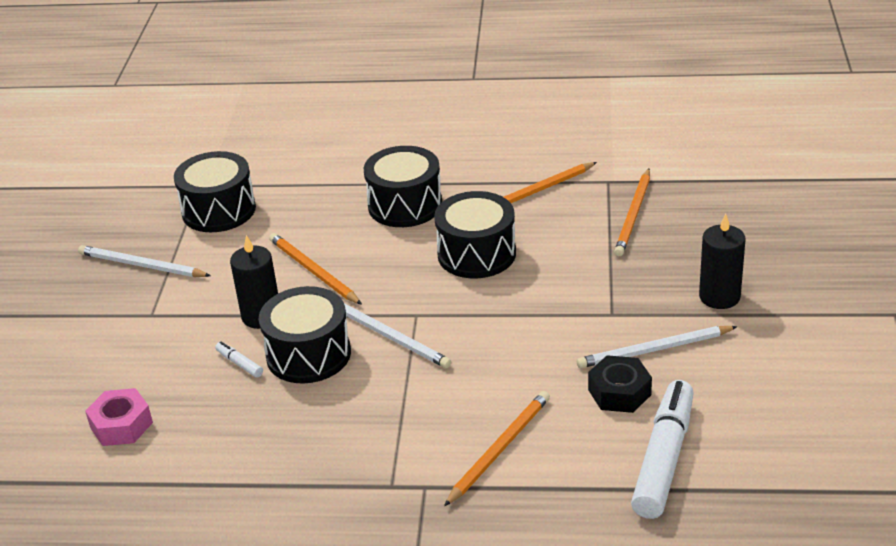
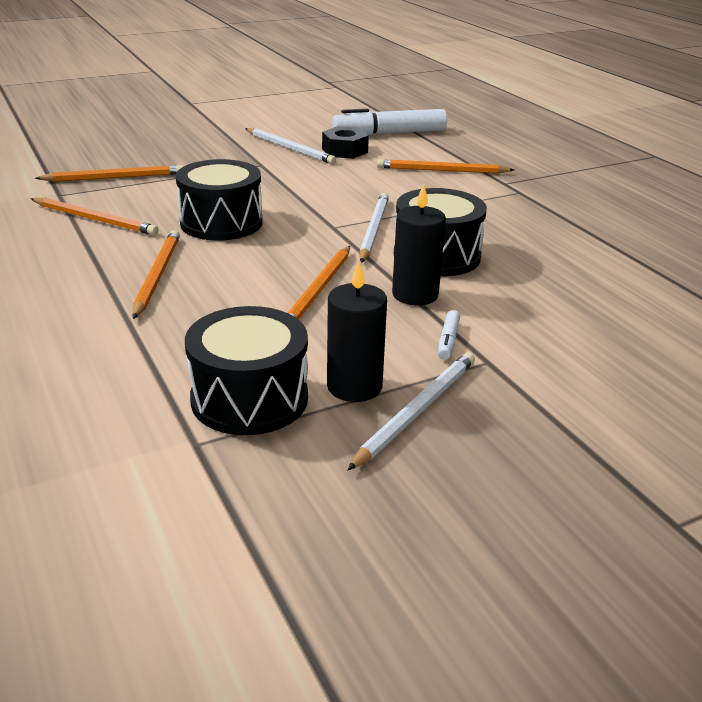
camera: 125 degrees left, 5 degrees down
white pencil [78,245,211,277] -> white pencil turned 135 degrees counterclockwise [348,352,475,470]
pink nut [85,388,153,446] -> none
white marker [215,341,263,378] -> white marker moved to [438,310,460,360]
black drum [364,146,442,227] -> orange pencil [133,230,180,319]
black candle [699,214,746,309] -> black candle moved to [327,261,387,402]

